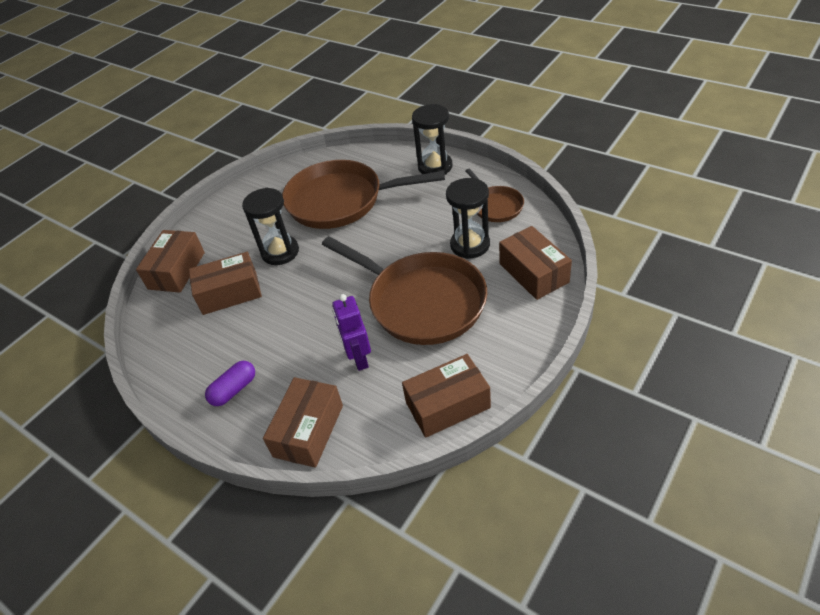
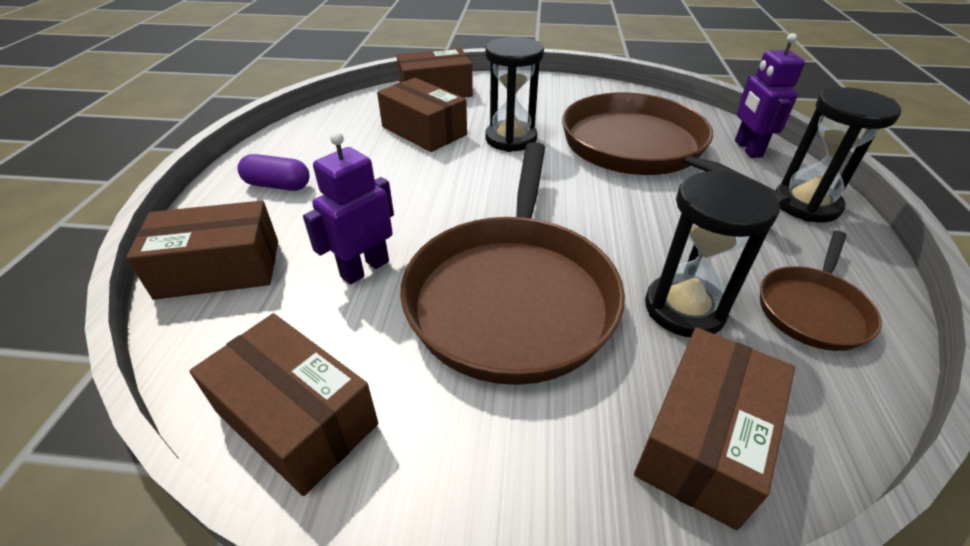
camera: 55 degrees right, 5 degrees down
none -> purple robot [735,33,805,158]

